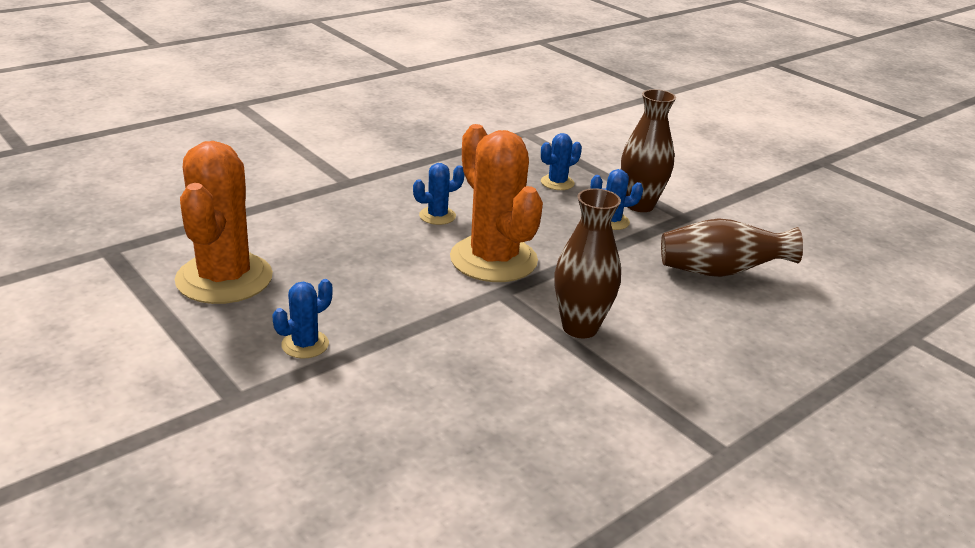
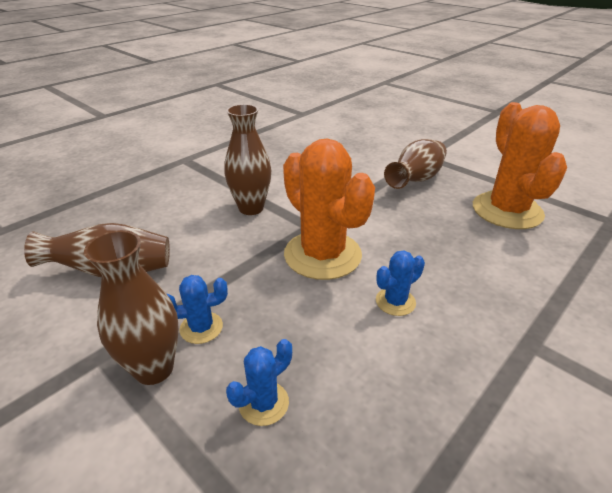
camera: 175 degrees right, 5 degrees up
blue cactus [273,279,333,359] -> brown vase [384,139,447,189]

